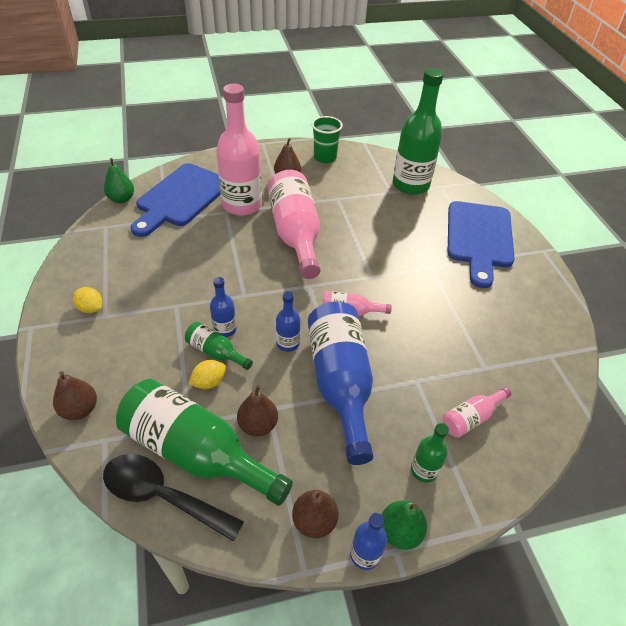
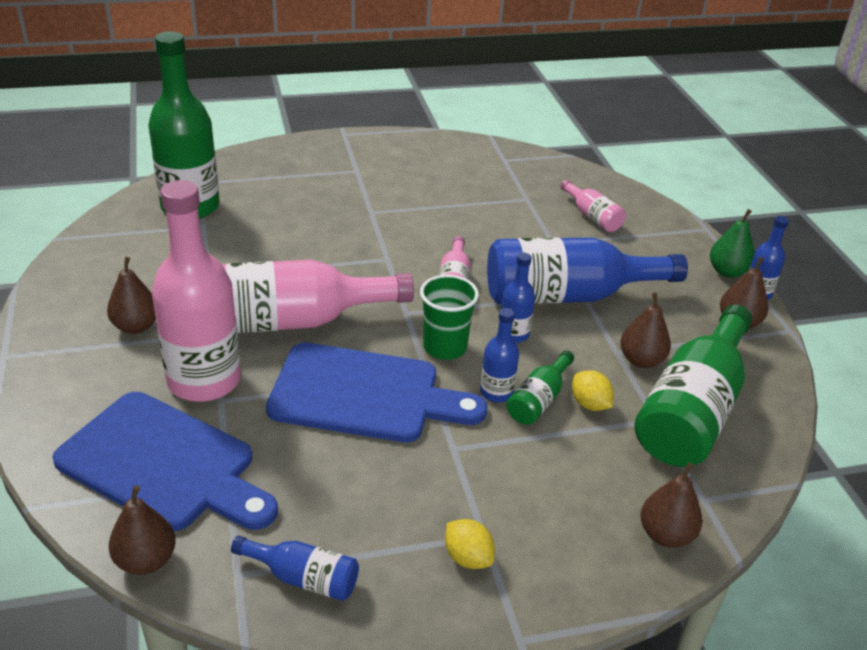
camera: 90 degrees left, 10 degrees down
yellow lemon [73,287,102,313] -> yellow lemon turned 75 degrees counterclockwise [445,519,495,569]
black spoon [103,454,244,542] -> none
green pear [104,158,134,203] -> brown pear [109,486,176,575]
green cup [312,116,343,163] -> green cup moved to [420,275,479,360]
green bottle [411,423,449,483] -> none
blue cutting board [448,201,515,288] -> blue cutting board moved to [266,342,487,443]
none -> blue bottle [231,536,359,601]

